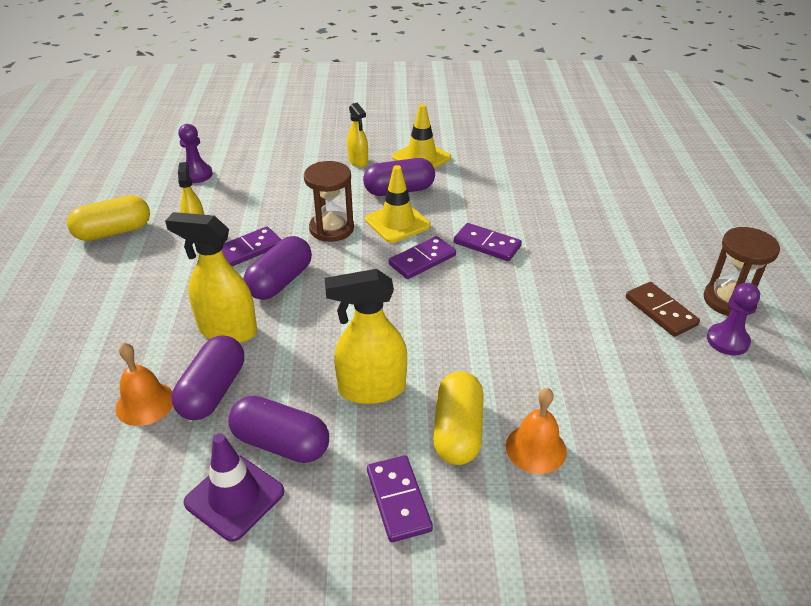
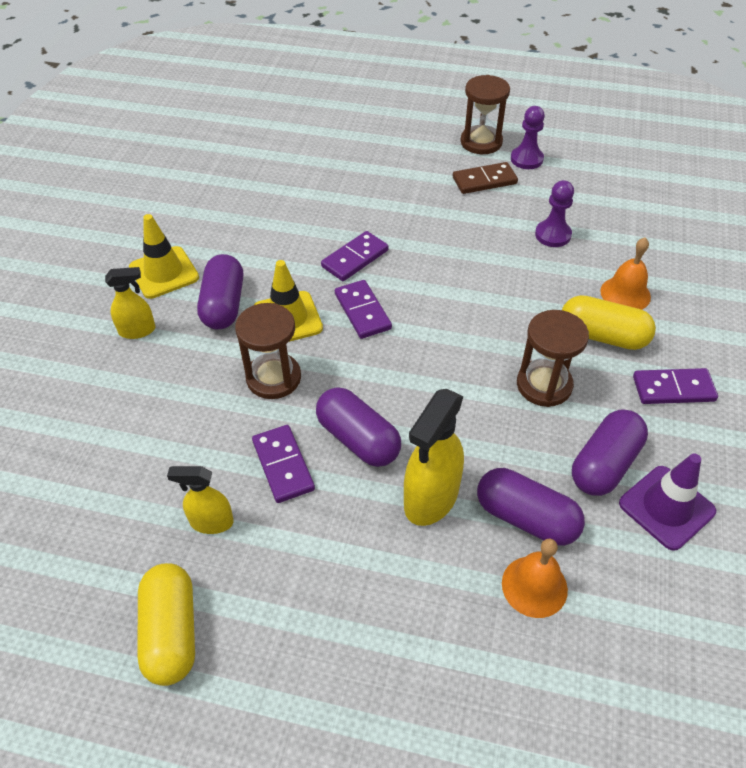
camera: 75 degrees left, 10 degrees up
purple pawn [178,124,213,183] -> purple pawn moved to [535,180,574,247]
yellow spray bottle [325,269,407,404] -> brown hourglass [517,310,589,407]

